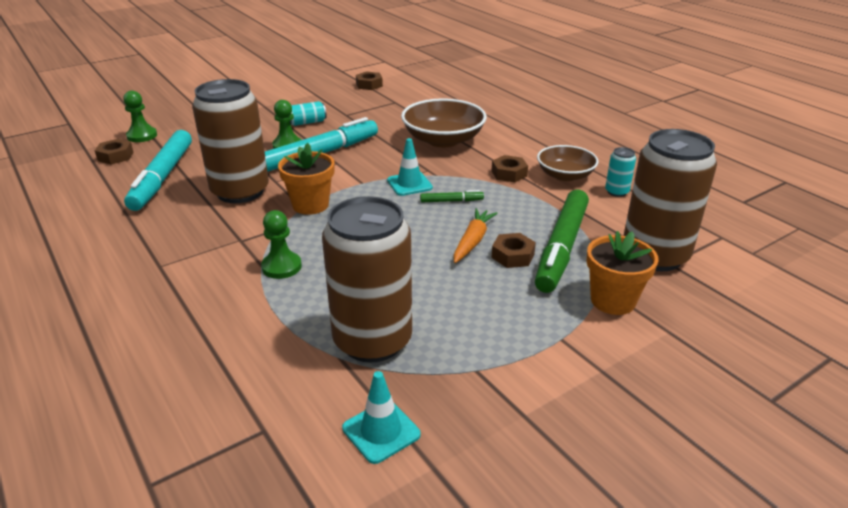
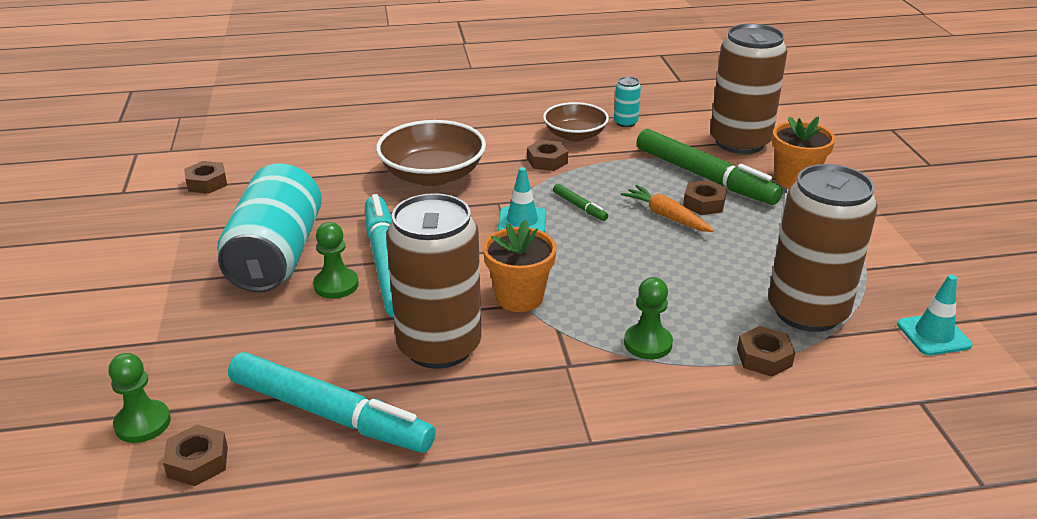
camera: 65 degrees left, 0 degrees up
turquoise can [290,101,327,126] -> turquoise can [217,163,322,292], size x2.42
green marker [420,190,484,202] -> green marker turned 120 degrees clockwise [553,184,608,221]
none -> brown nut [737,326,795,377]

